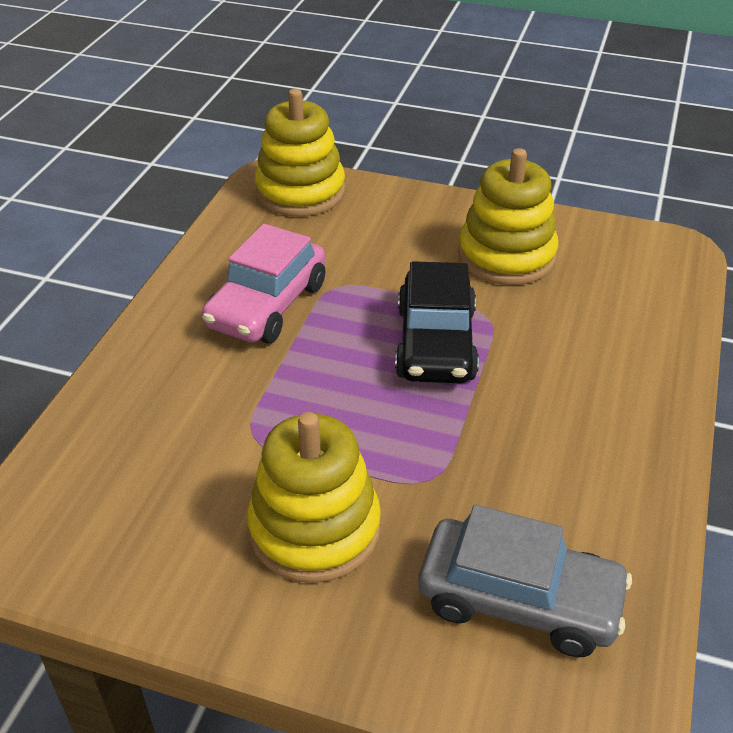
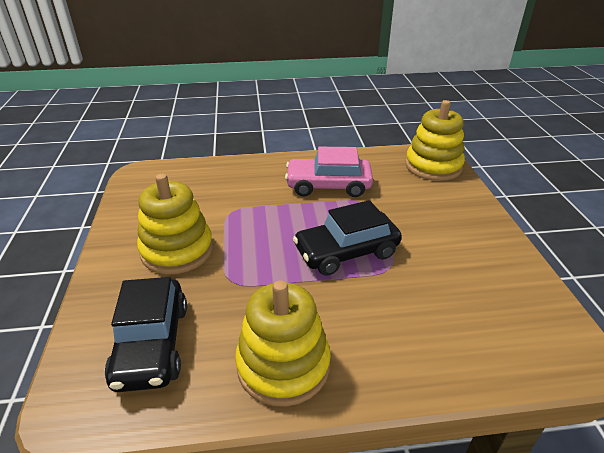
camera: 65 degrees right, 5 degrees down
grey car [418,505,632,657] -> black car [105,277,187,392]
yellow stacking toy [458,148,559,285] -> yellow stacking toy moved to [235,280,331,407]

